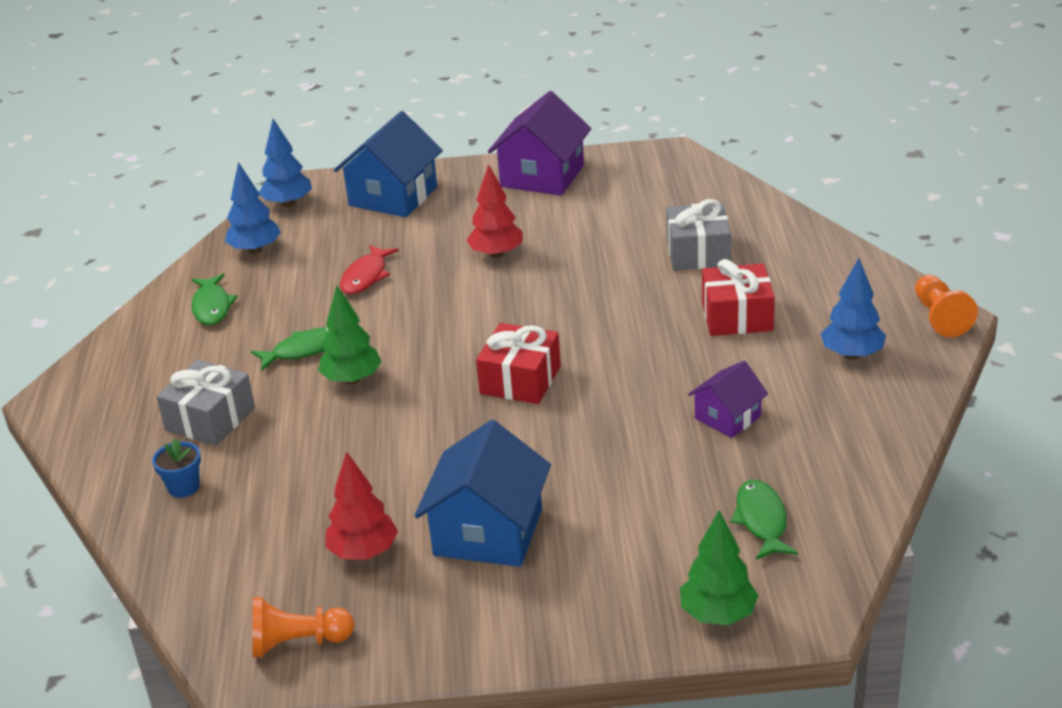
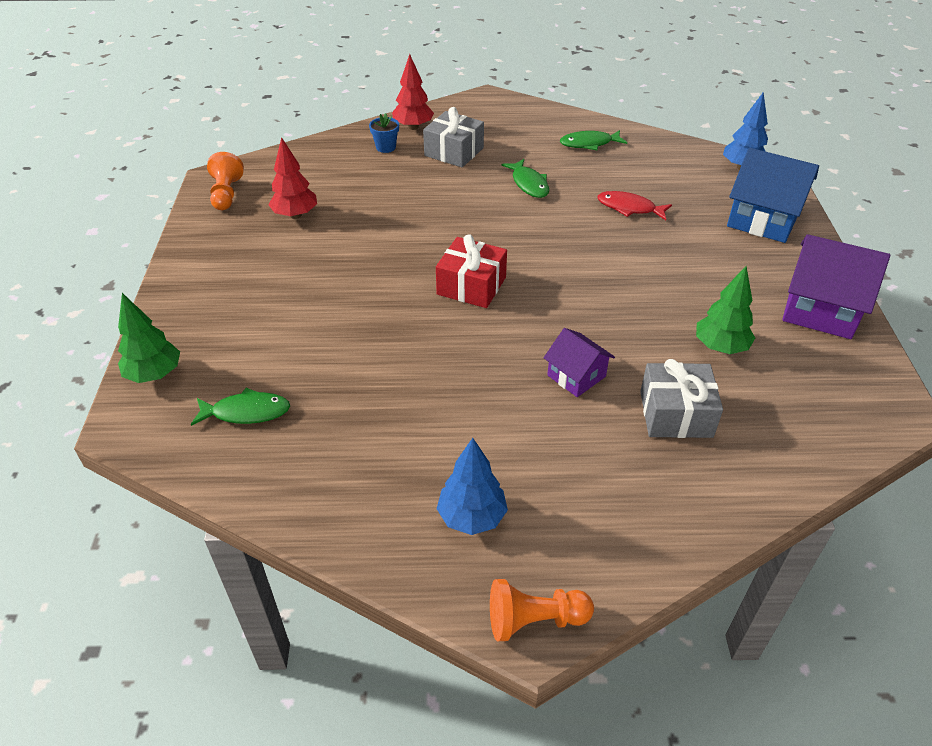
camera: 90 degrees right, 10 degrees up
blue tree [225,162,281,254] -> none
green tree [318,286,382,385] -> green tree moved to [696,266,755,354]
blue house [414,420,551,567] -> none
red tree [466,164,523,258] -> red tree moved to [392,54,434,130]
purple house [688,361,768,438] -> purple house moved to [544,328,615,397]
red gift [702,259,775,336] -> none

